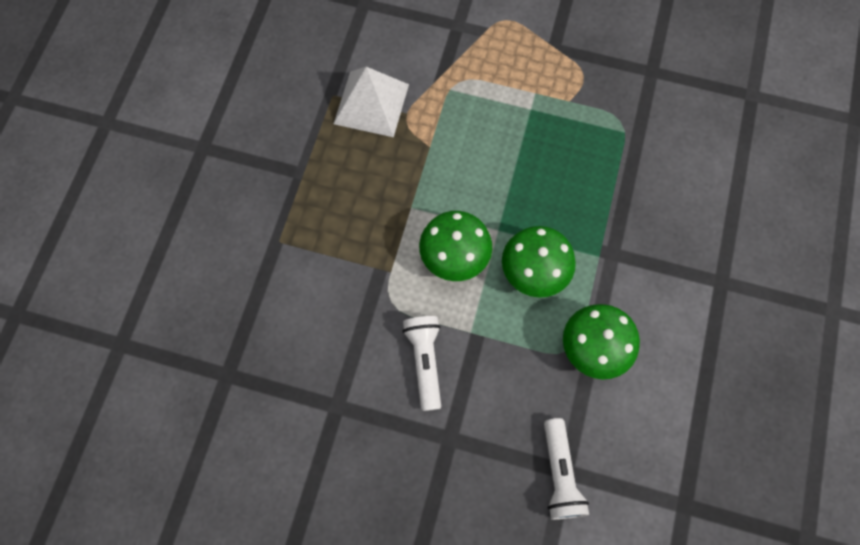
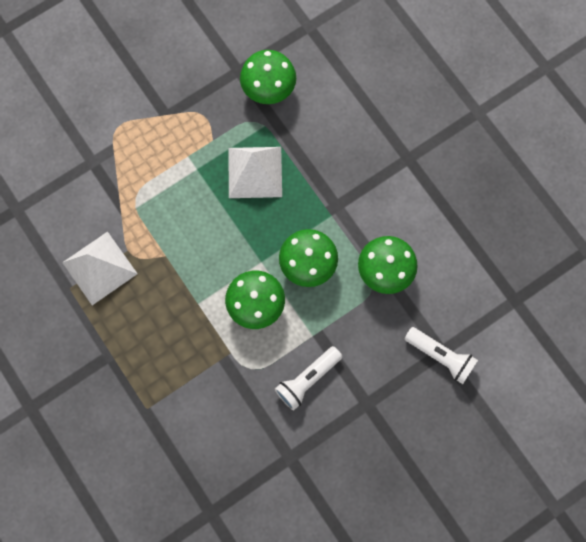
camera: 50 degrees left, 5 degrees up
white flashlight [402,316,441,411] -> white flashlight turned 75 degrees counterclockwise [275,346,342,411]
none -> white pyramid [228,147,282,198]
none -> green mushroom [240,50,296,104]

